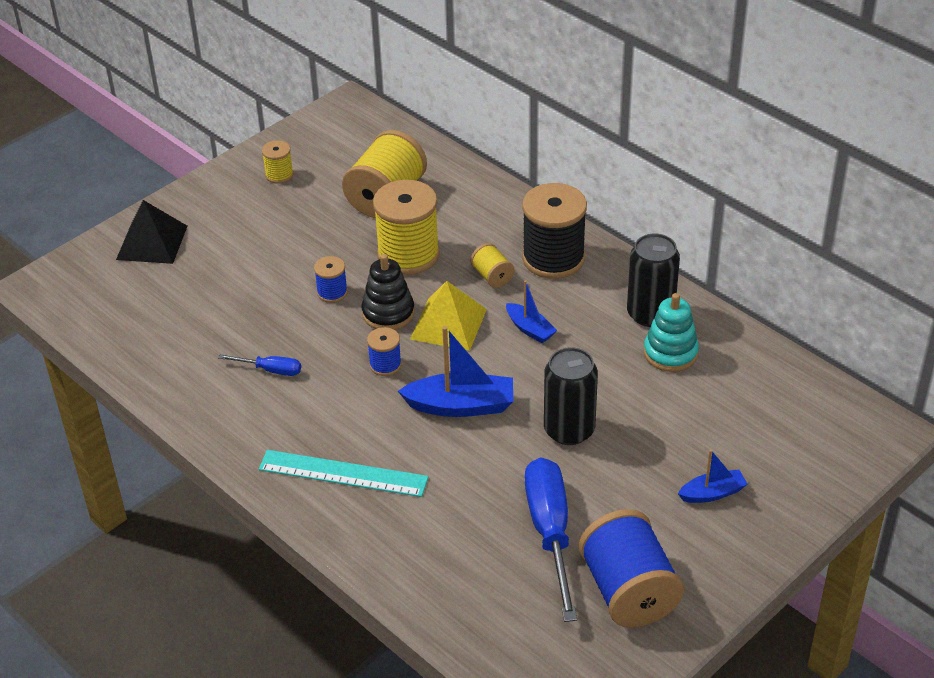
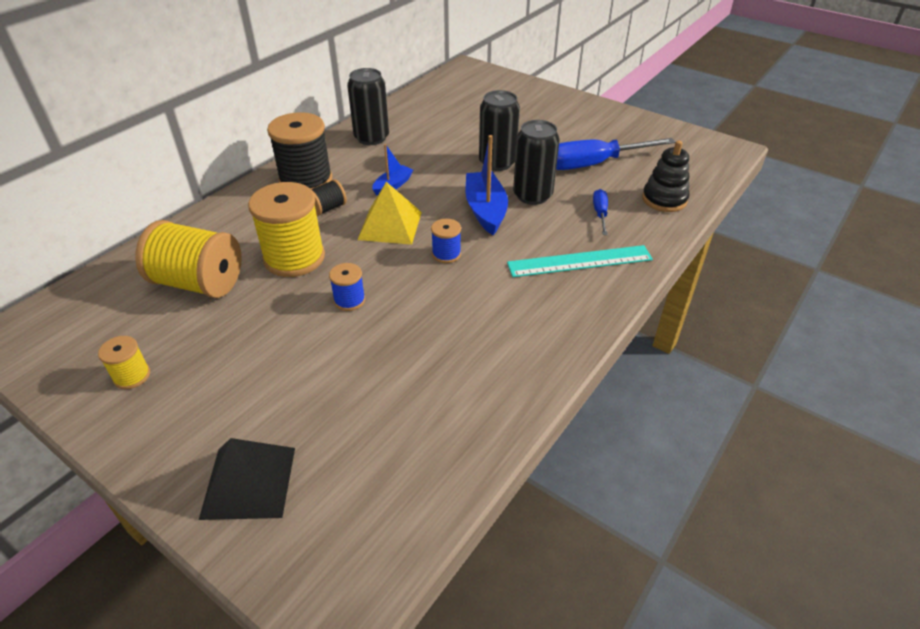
camera: 100 degrees left, 0 degrees up
blue screwdriver [218,354,301,376] -> blue screwdriver moved to [593,189,608,235]
turquoise ruler [259,450,429,497] -> turquoise ruler turned 75 degrees clockwise [507,245,653,277]
black stacking toy [362,254,415,330] -> black stacking toy moved to [642,141,689,212]
yellow spool [471,243,514,288] -> black spool [311,179,347,216]
blue spool [579,509,684,628] -> none
turquoise stacking toy [644,293,699,372] -> none
blue boat [678,450,747,503] -> none
none -> black can [513,120,560,205]

